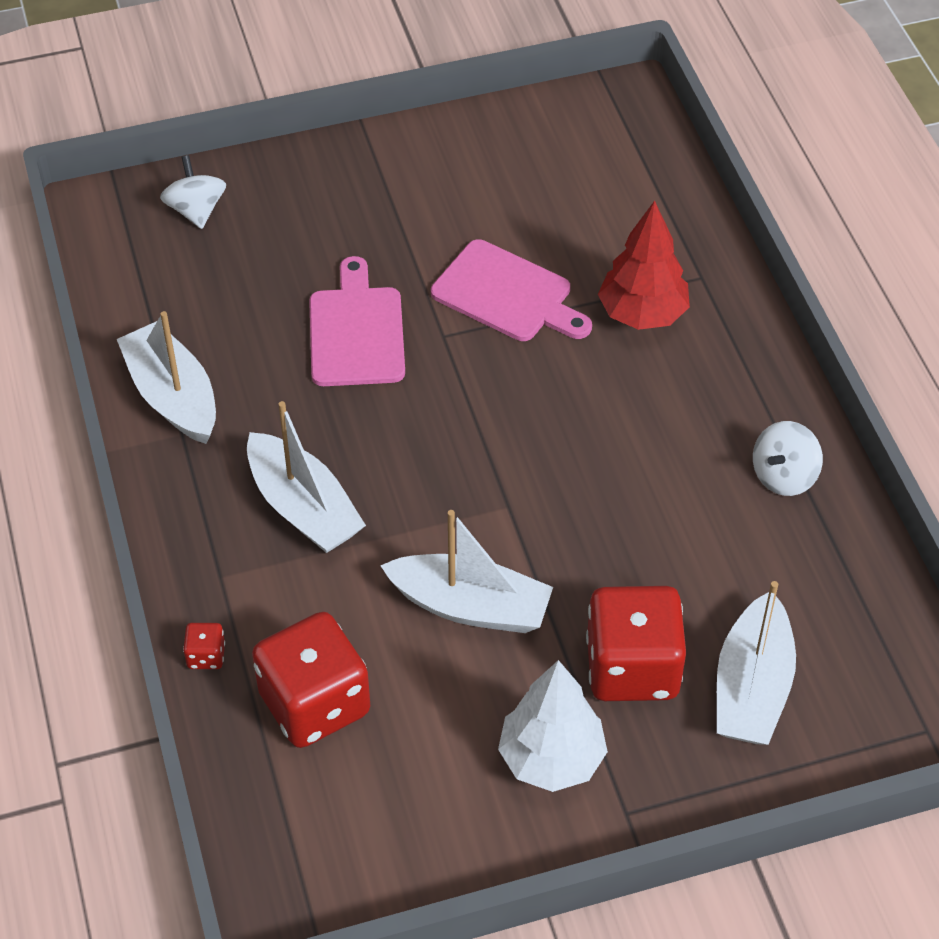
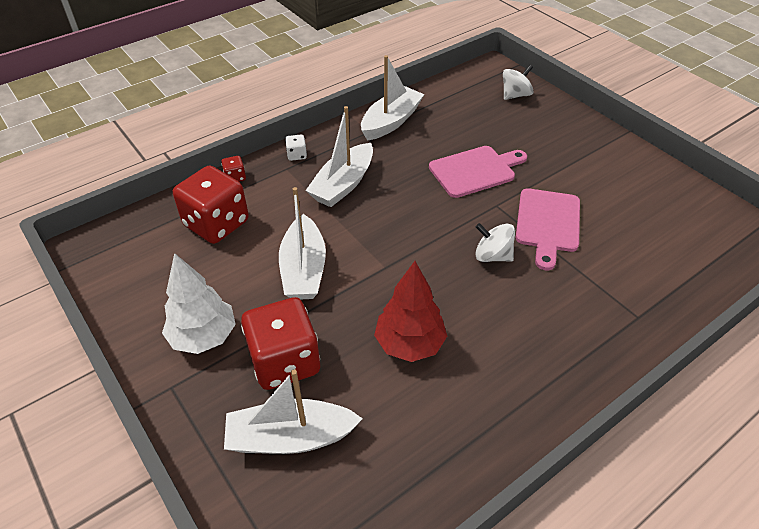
camera: 70 degrees right, 5 degrees down
red tree [598,201,690,330] -> red tree moved to [374,261,447,362]
white spinning top [753,421,823,496] -> white spinning top moved to [475,223,515,262]
none -> white dice [285,135,307,161]

